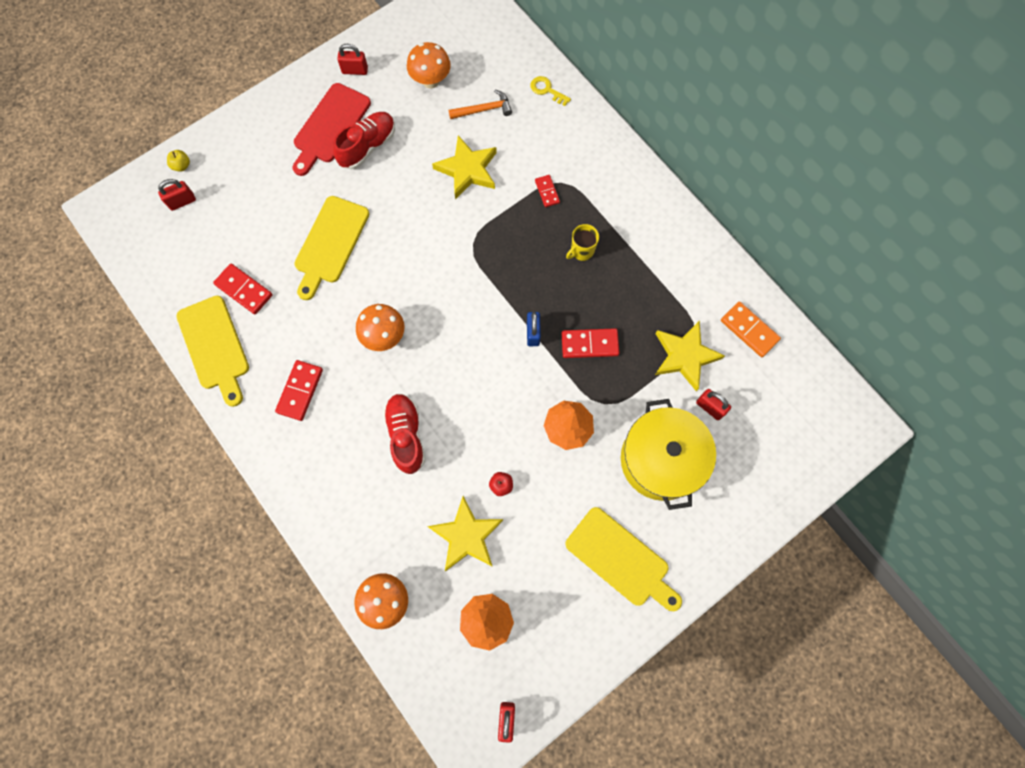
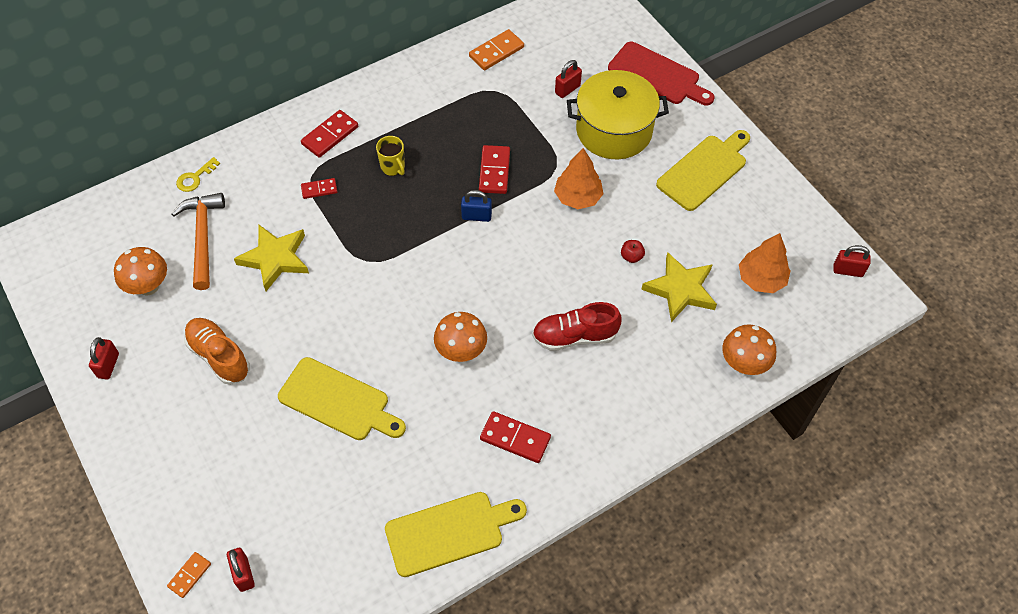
camera: 85 degrees left, 15 degrees down
yellow apple [167,150,190,172] -> orange domino [167,552,211,598]
red domino [213,264,272,314] -> red domino moved to [301,110,358,158]
red cutting board [293,83,371,176] -> red cutting board moved to [608,42,715,105]
red shoe [333,112,395,170] -> orange shoe [184,318,250,385]
orange hammer [448,89,512,119] -> orange hammer [171,193,225,290], size x1.54
yellow star [655,320,725,391] -> none

